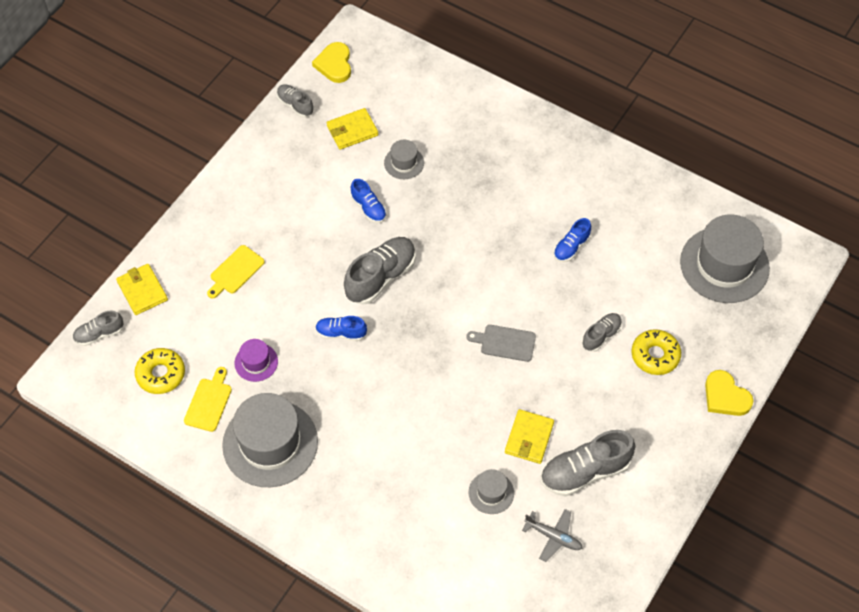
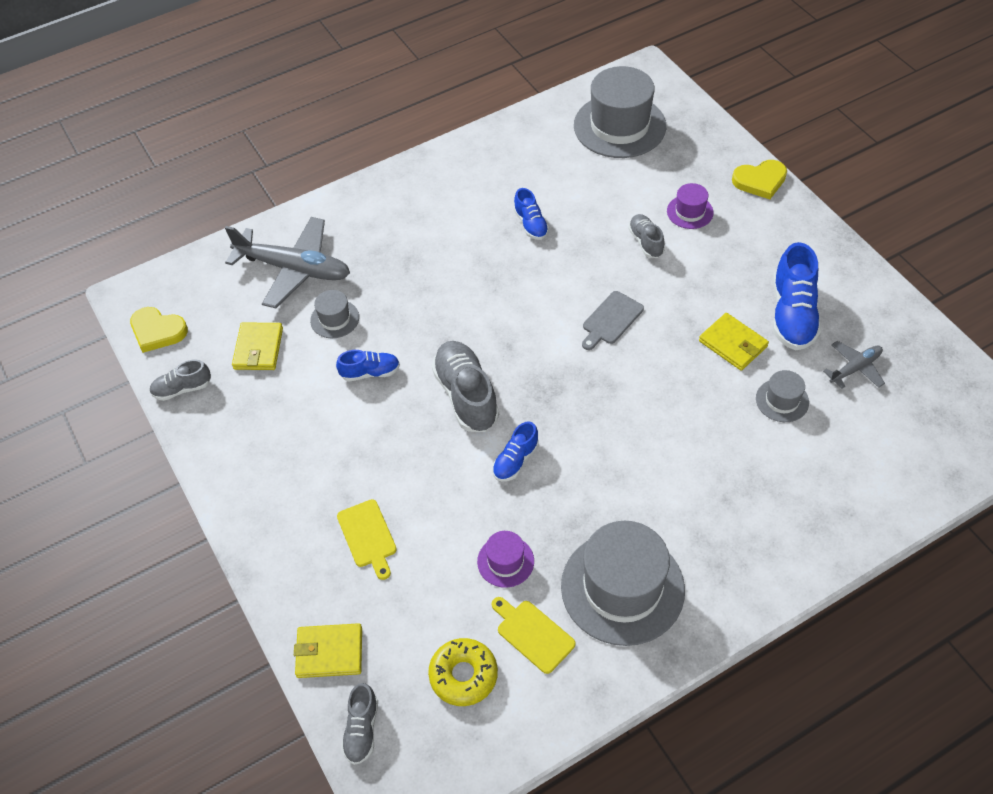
camera: 60 degrees left, 5 degrees down
grey shoe [541,430,636,496] -> blue shoe [773,242,821,350]
yellow donut [631,329,681,375] -> purple hat [667,183,714,229]
none -> grey plane [225,217,350,308]

